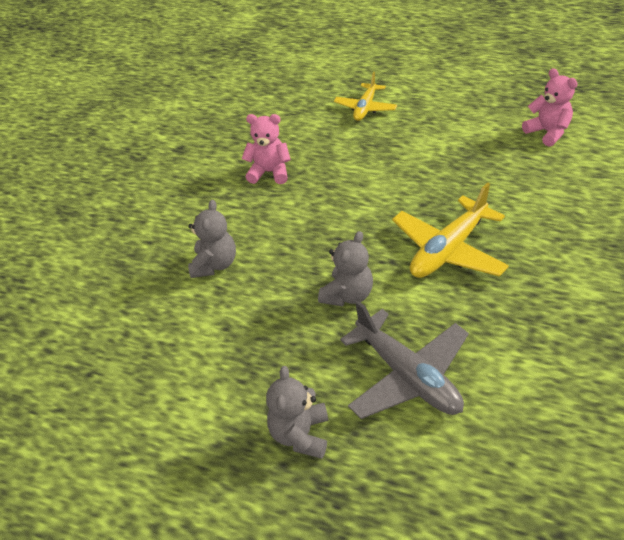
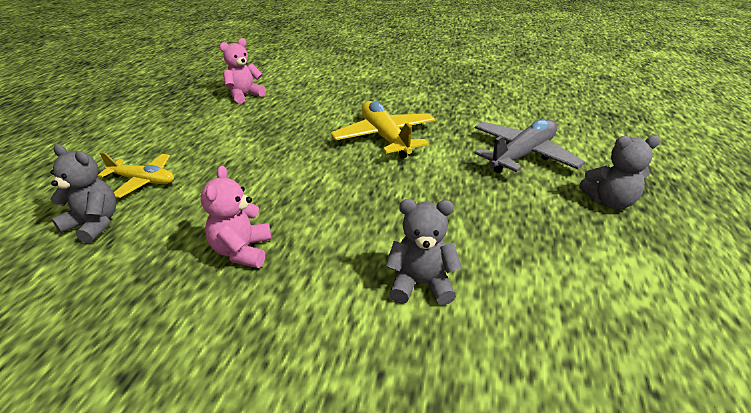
camera: 100 degrees left, 10 degrees down
grey teddy bear [318,231,373,306] -> grey teddy bear moved to [50,145,116,243]
yellow plane [392,182,509,278] -> yellow plane turned 150 degrees counterclockwise [331,101,435,158]

